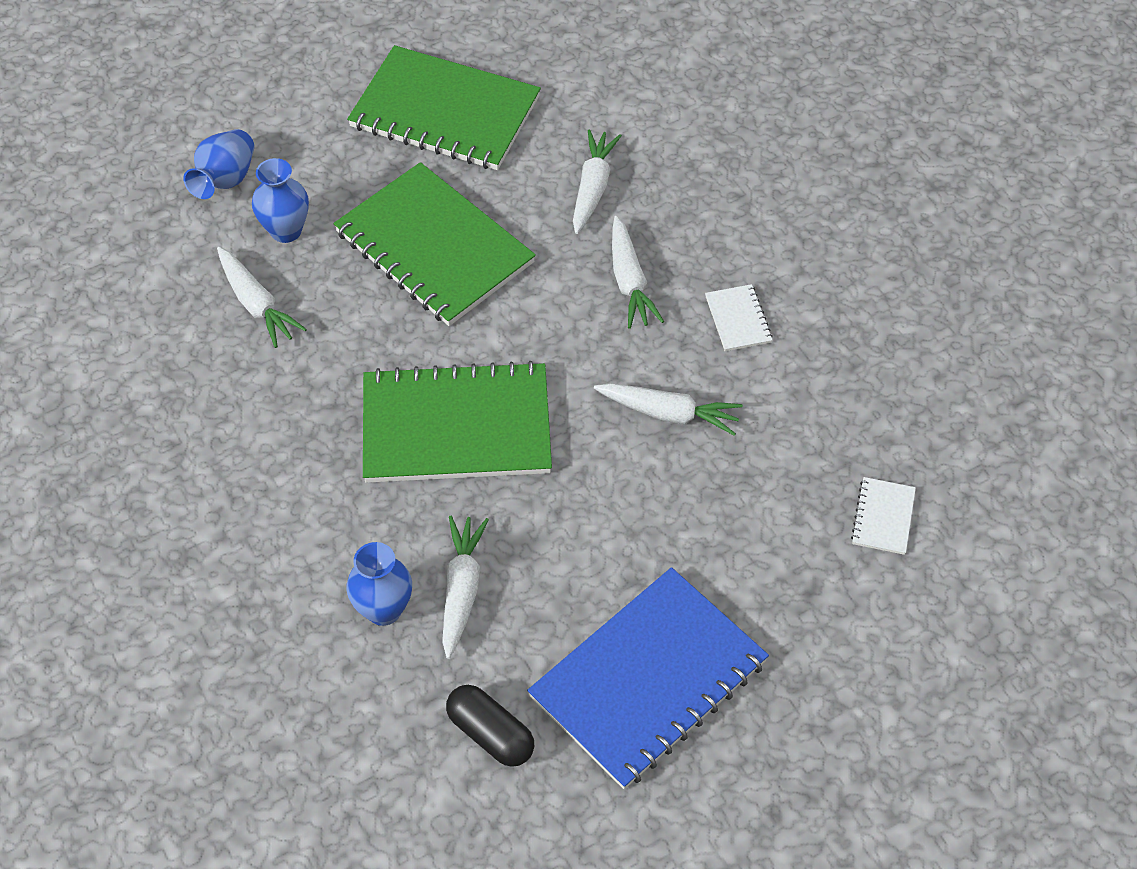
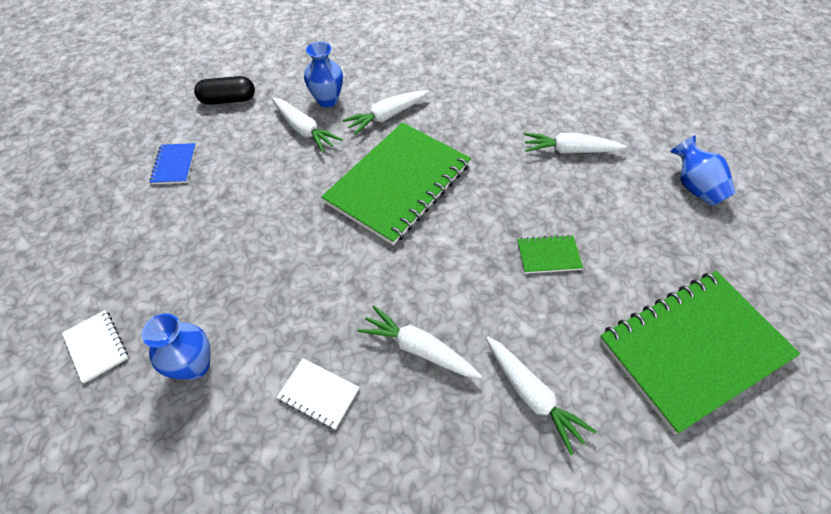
camera: 130 degrees right, 0 degrees up
blue vase [252,158,309,243] -> blue vase moved to [142,313,210,380]
green notebook [333,162,536,326] -> green notebook [517,235,583,274], size x0.41
blue notebook [527,567,769,789] -> blue notebook [149,143,196,184], size x0.41
white carrot [594,383,743,436] -> white carrot moved to [342,90,429,135]

